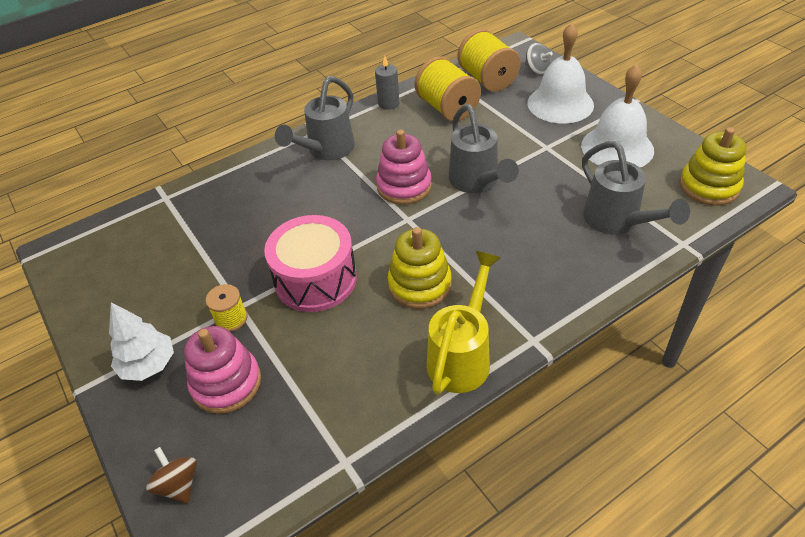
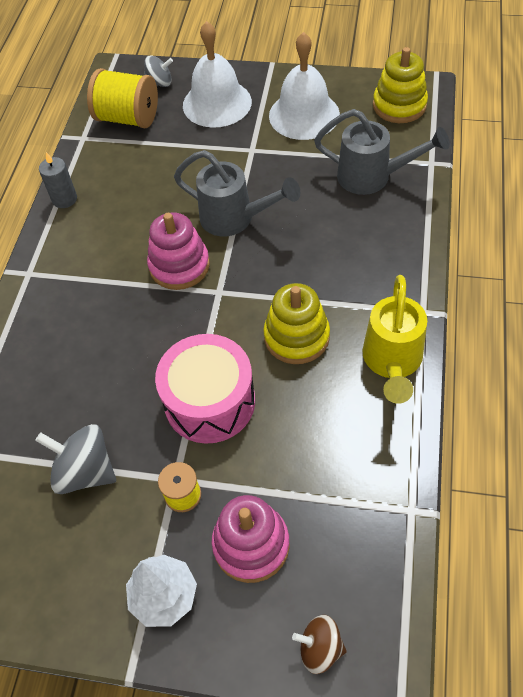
camera: 45 degrees left, 10 degrees up
grey watering can [275,76,355,160] -> none
yellow spool [415,56,481,121] -> none
yellow watering can [427,251,501,394] -> yellow watering can turned 150 degrees counterclockwise [362,275,427,404]
none -> grey spinning top [35,424,116,494]

